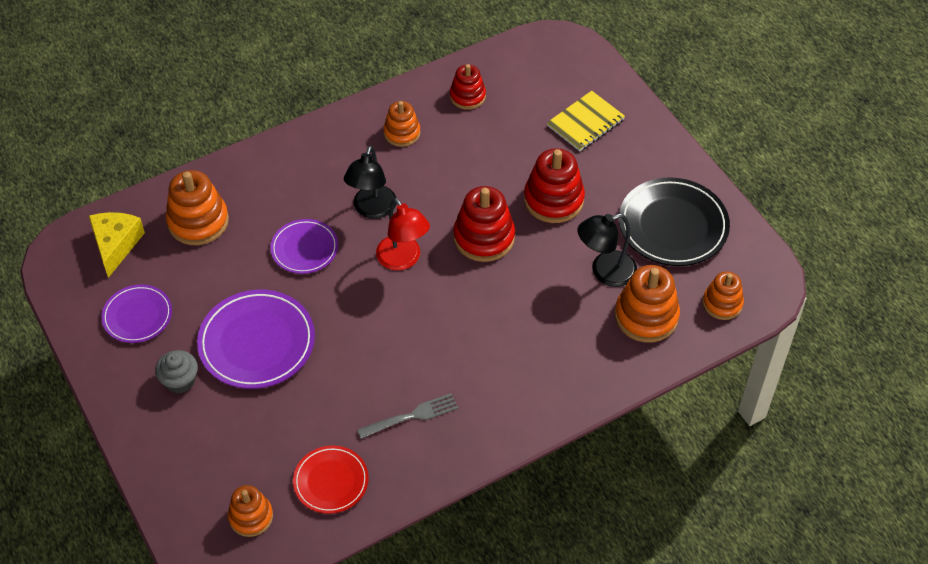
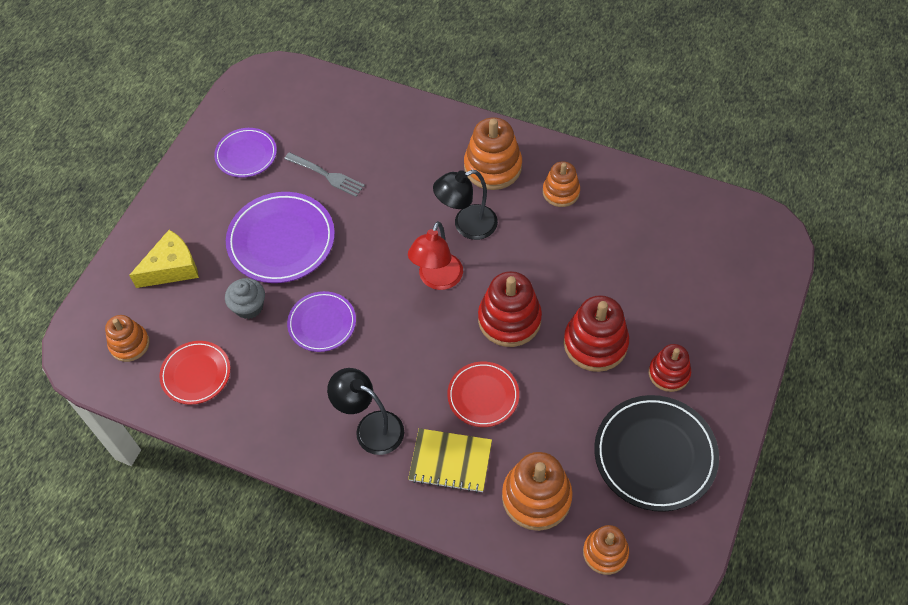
camera: 55 degrees right, 5 degrees up
yellow cheese [89,212,145,278] -> yellow cheese moved to [129,230,199,288]
grey cupcake [155,350,198,394] -> grey cupcake moved to [225,278,265,319]
orange stacking toy [166,170,229,245] -> orange stacking toy moved to [464,117,522,190]
purple plate [270,219,338,274] -> purple plate moved to [287,291,356,352]
grey fork [357,393,458,439] -> grey fork moved to [284,152,365,197]
red stacking toy [450,64,486,110] -> red stacking toy moved to [649,344,691,392]
yellow notebook [547,91,625,151] -> yellow notebook moved to [408,428,492,493]
black lamp [577,213,637,287] -> black lamp moved to [327,368,404,455]
none -> red plate [447,362,519,427]

